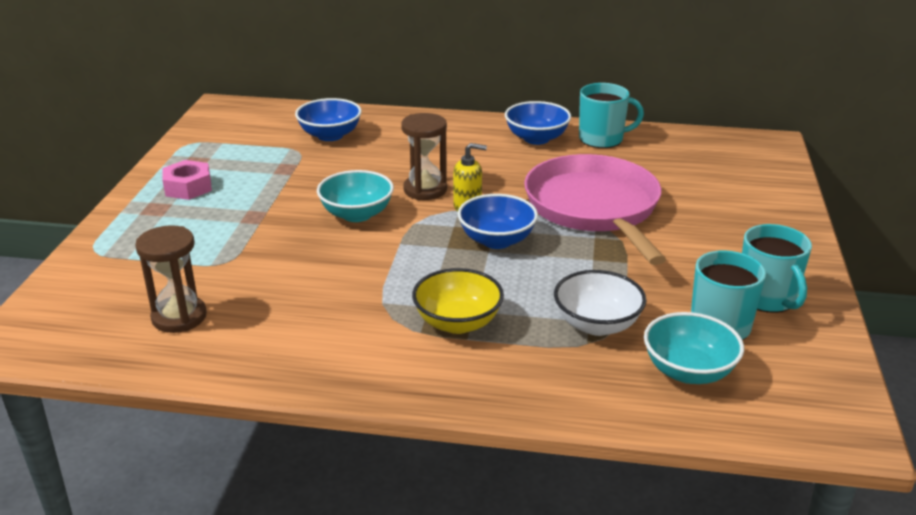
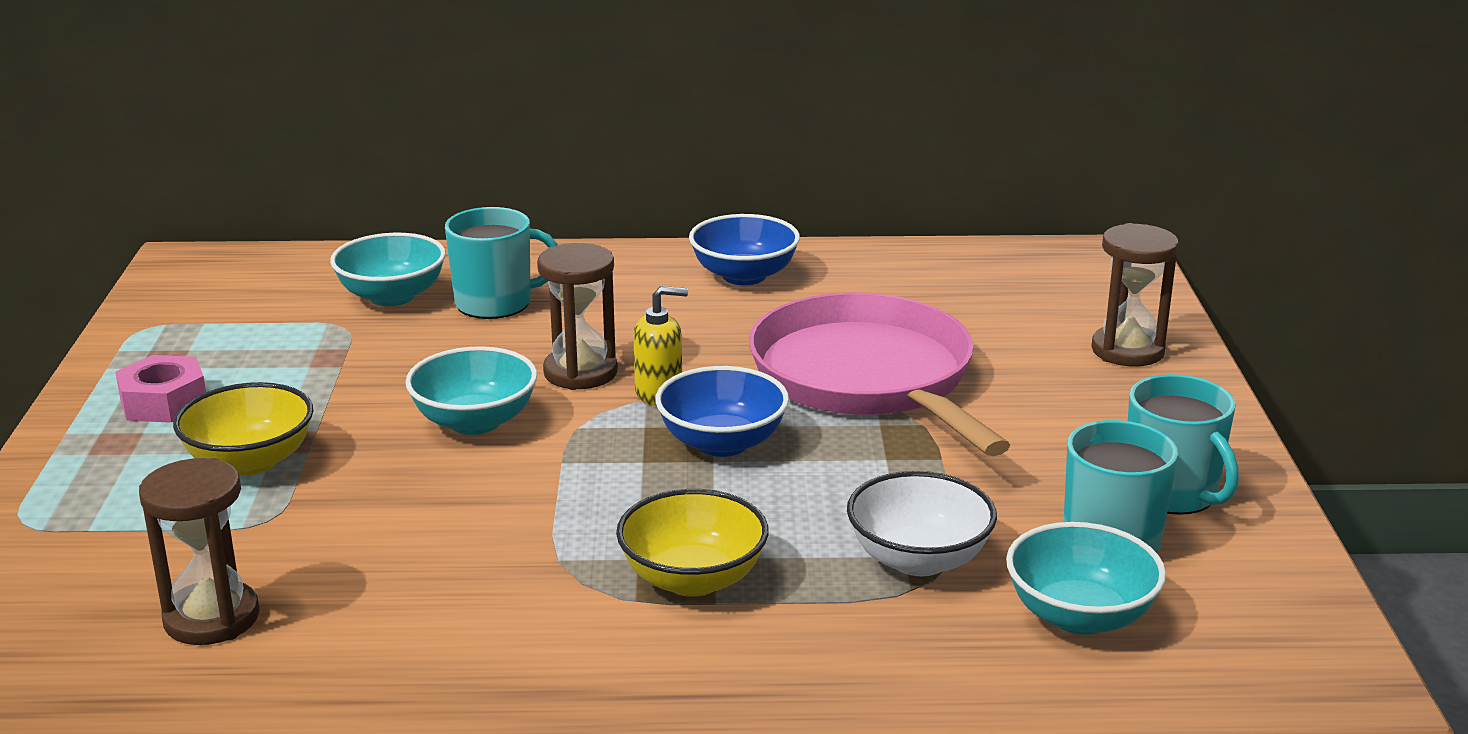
camera: 10 degrees left, 5 degrees down
blue bowl [295,98,362,141] -> turquoise bowl [330,233,446,306]
turquoise mug [579,83,644,148] -> turquoise mug moved to [445,207,558,319]
none -> yellow bowl [173,382,313,476]
none -> brown hourglass [1091,223,1179,366]

